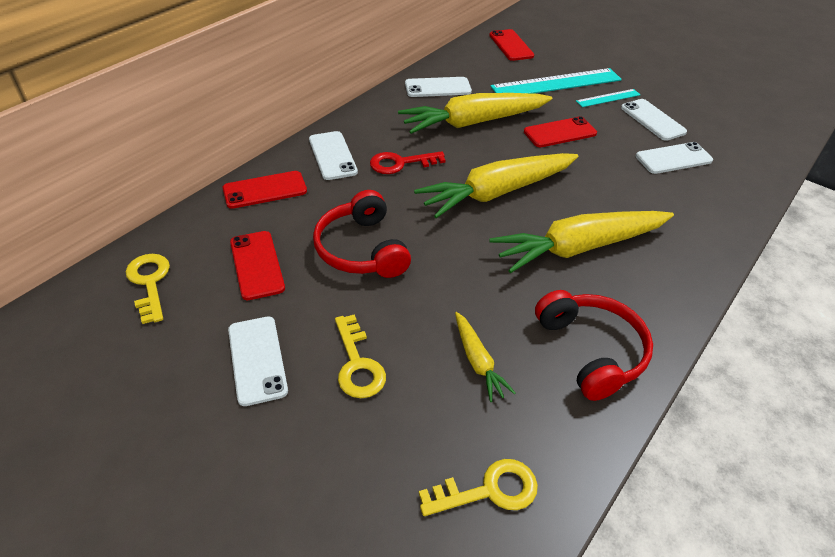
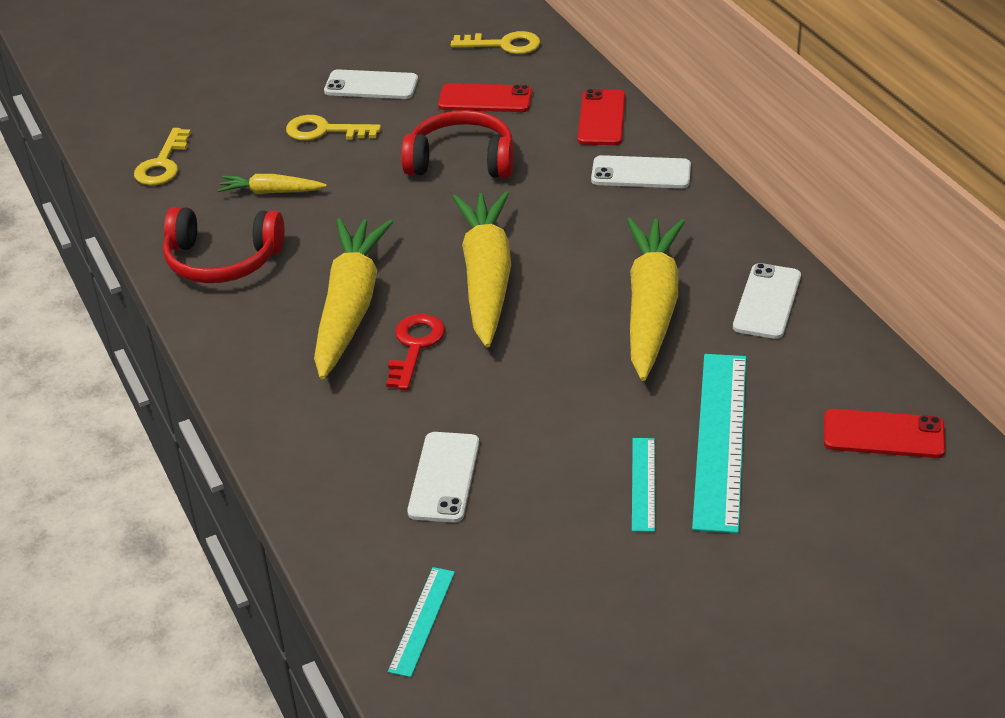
camera: 120 degrees right, 5 degrees down
red key [370,151,446,174] -> red key moved to [386,314,445,390]
red phone [524,116,597,147] -> none
white phone [621,99,687,141] -> none
none -> turquoise ruler [388,567,455,677]

